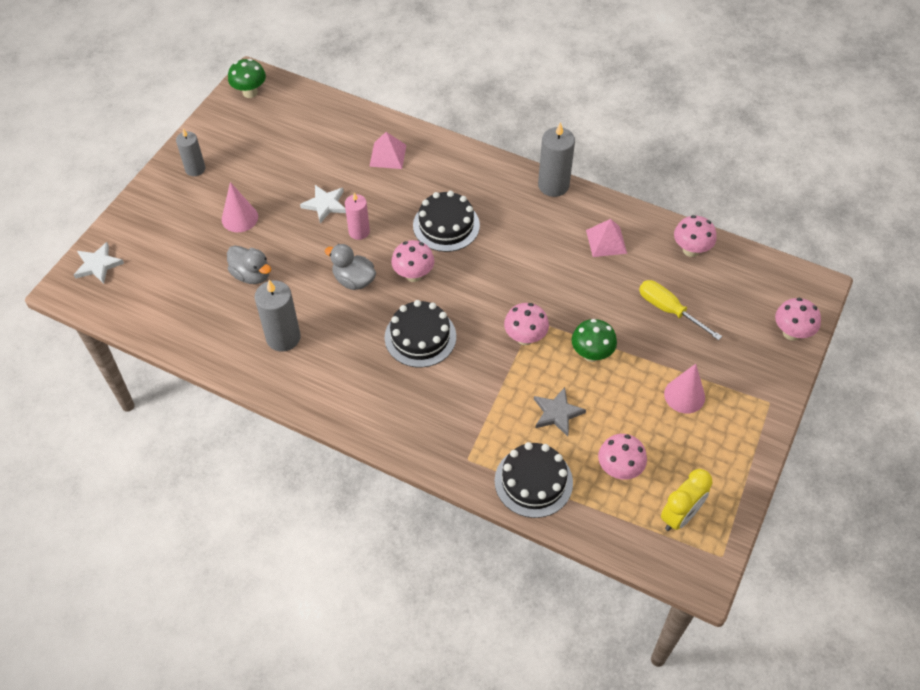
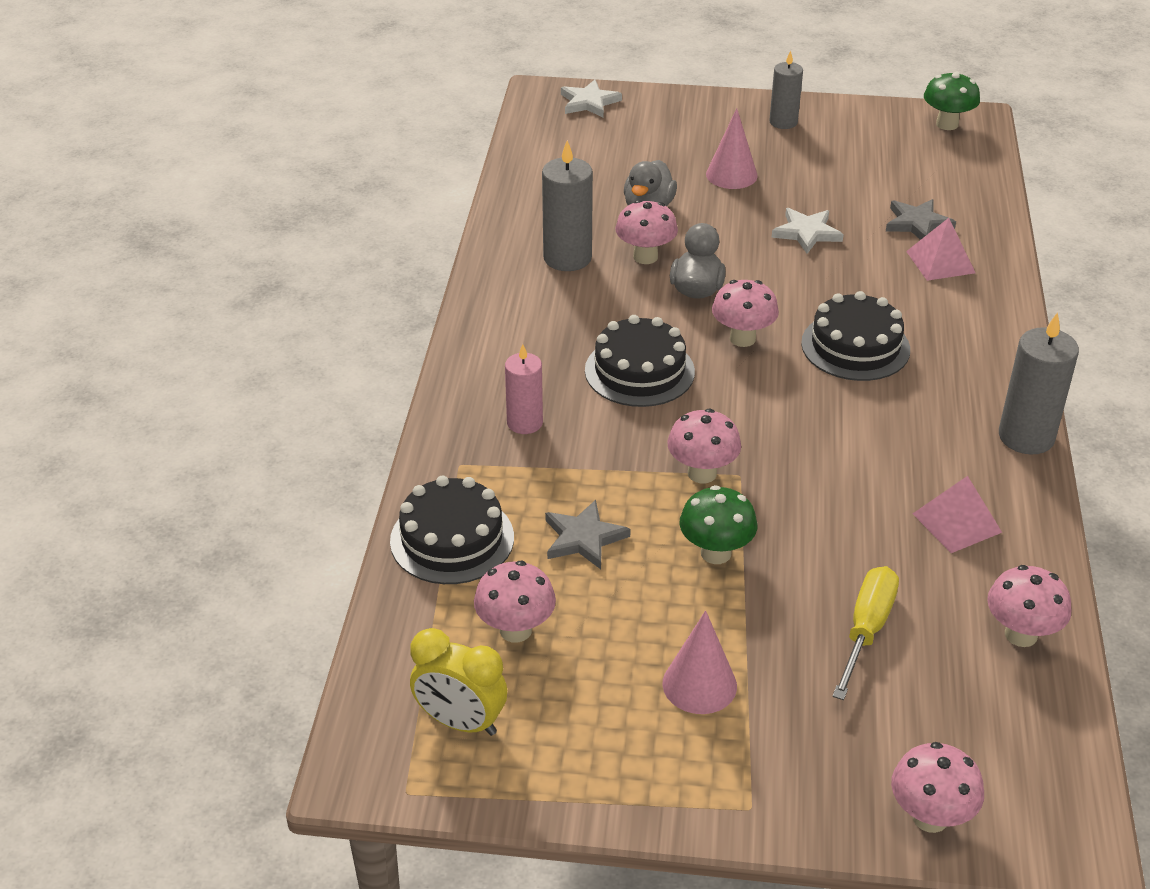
camera: 70 degrees right, 15 degrees down
pink candle [345,192,370,240] -> pink candle moved to [505,344,543,434]
none -> pink mushroom [615,200,678,264]
none -> grey star [886,199,956,240]

